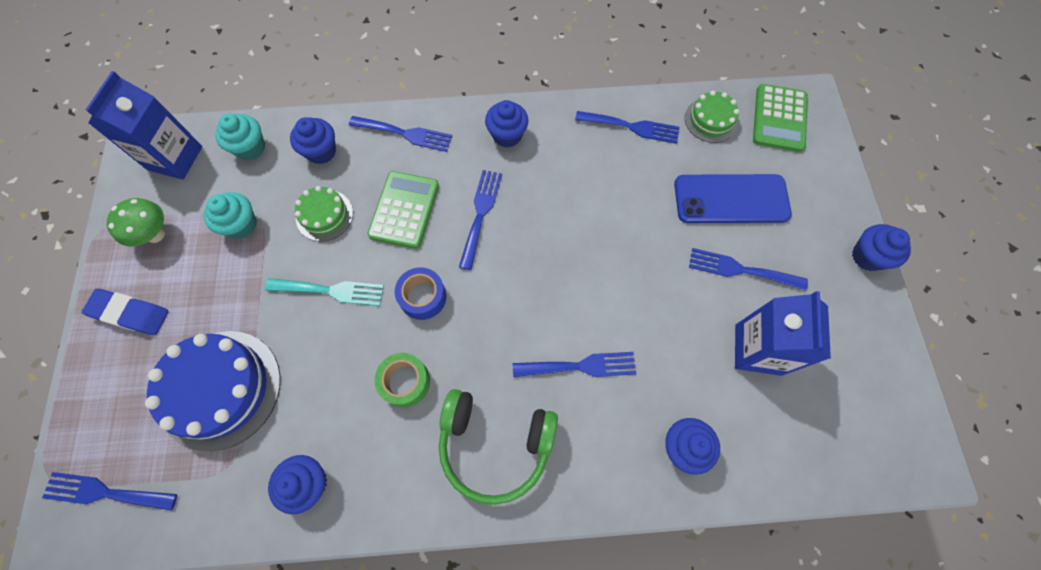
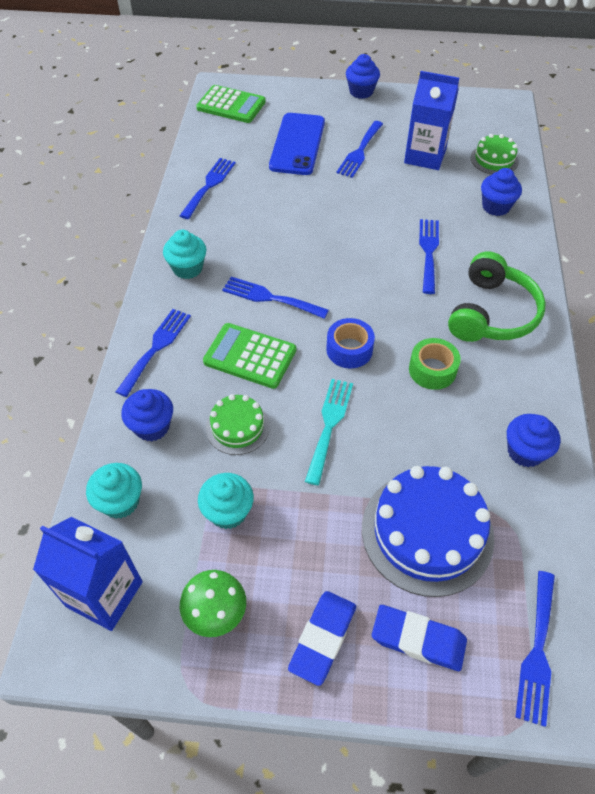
camera: 80 degrees left, 15 degrees down
blue cupcake [485,100,528,148] -> turquoise cupcake [163,230,207,279]
green cake [685,91,739,143] -> green cake moved to [470,134,519,174]
none -> blue eraser [372,605,467,671]

